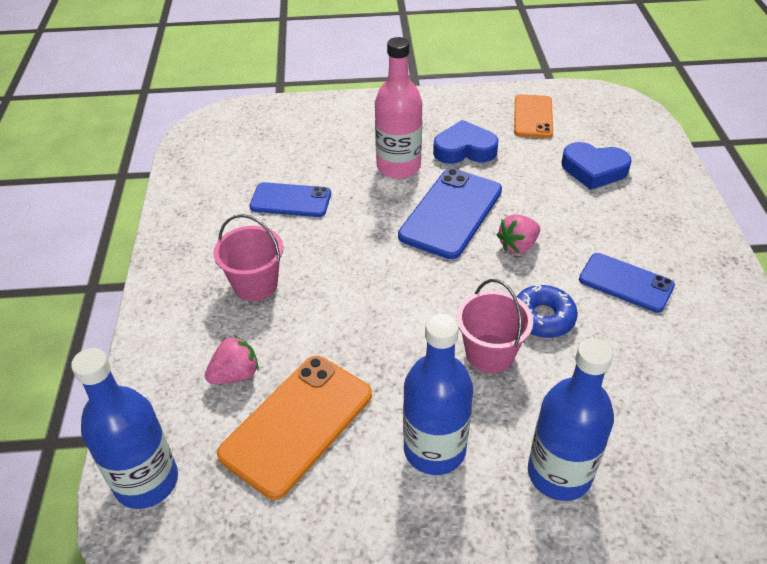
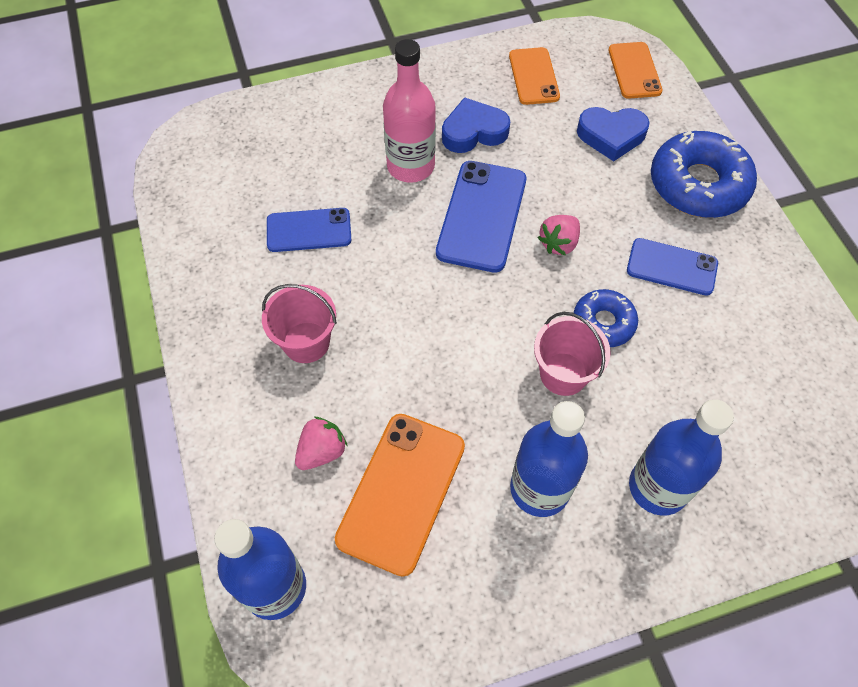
camera: 15 degrees left, 15 degrees up
none -> orange phone [608,42,663,99]
none -> blue donut [651,131,757,218]

